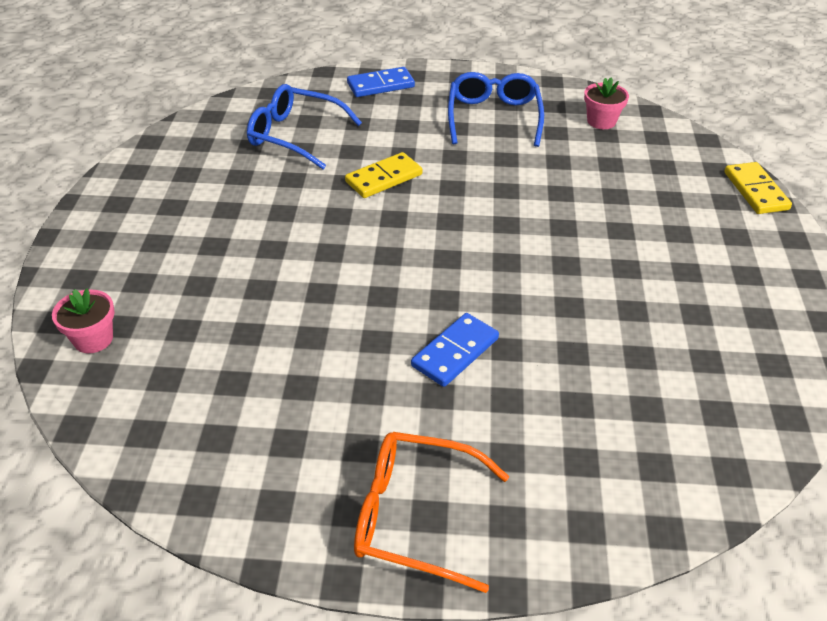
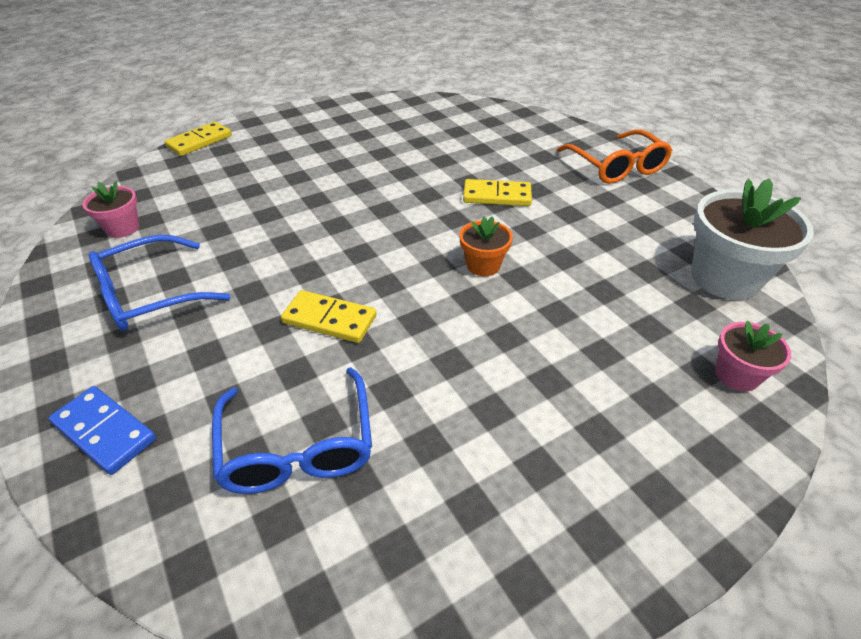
camera: 125 degrees left, 0 degrees up
blue domino [411,313,499,387] -> yellow domino [463,179,532,206]
none -> orange flower pot [459,216,513,276]
none -> white flower pot [691,178,814,300]

